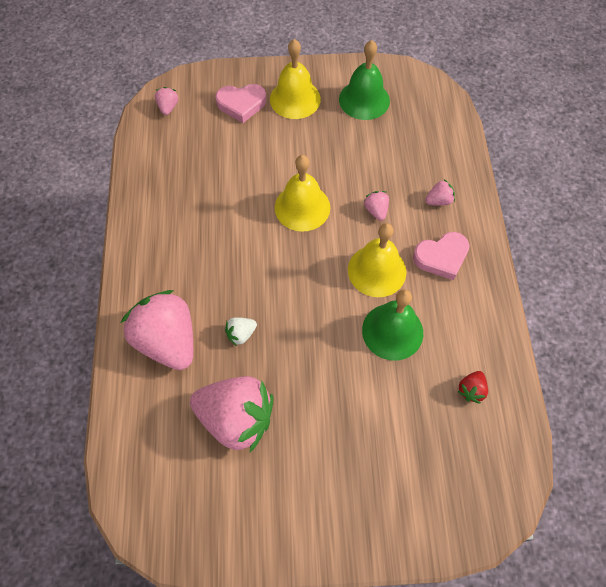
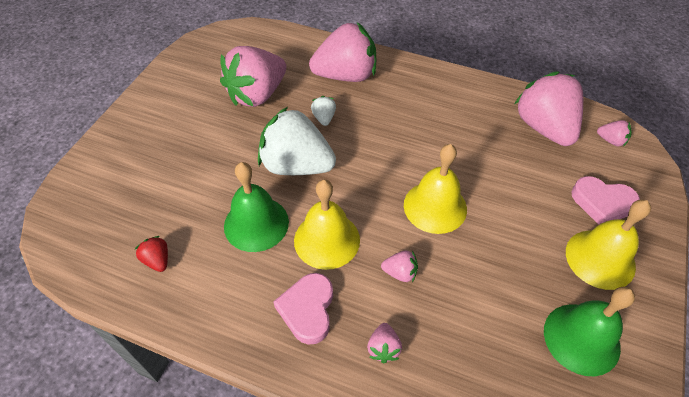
camera: 115 degrees right, 10 degrees down
pink heart [215,84,266,123] -> pink heart turned 90 degrees counterclockwise [571,176,640,225]
none -> white strawberry [258,107,336,175]
none -> pink strawberry [514,71,583,146]

